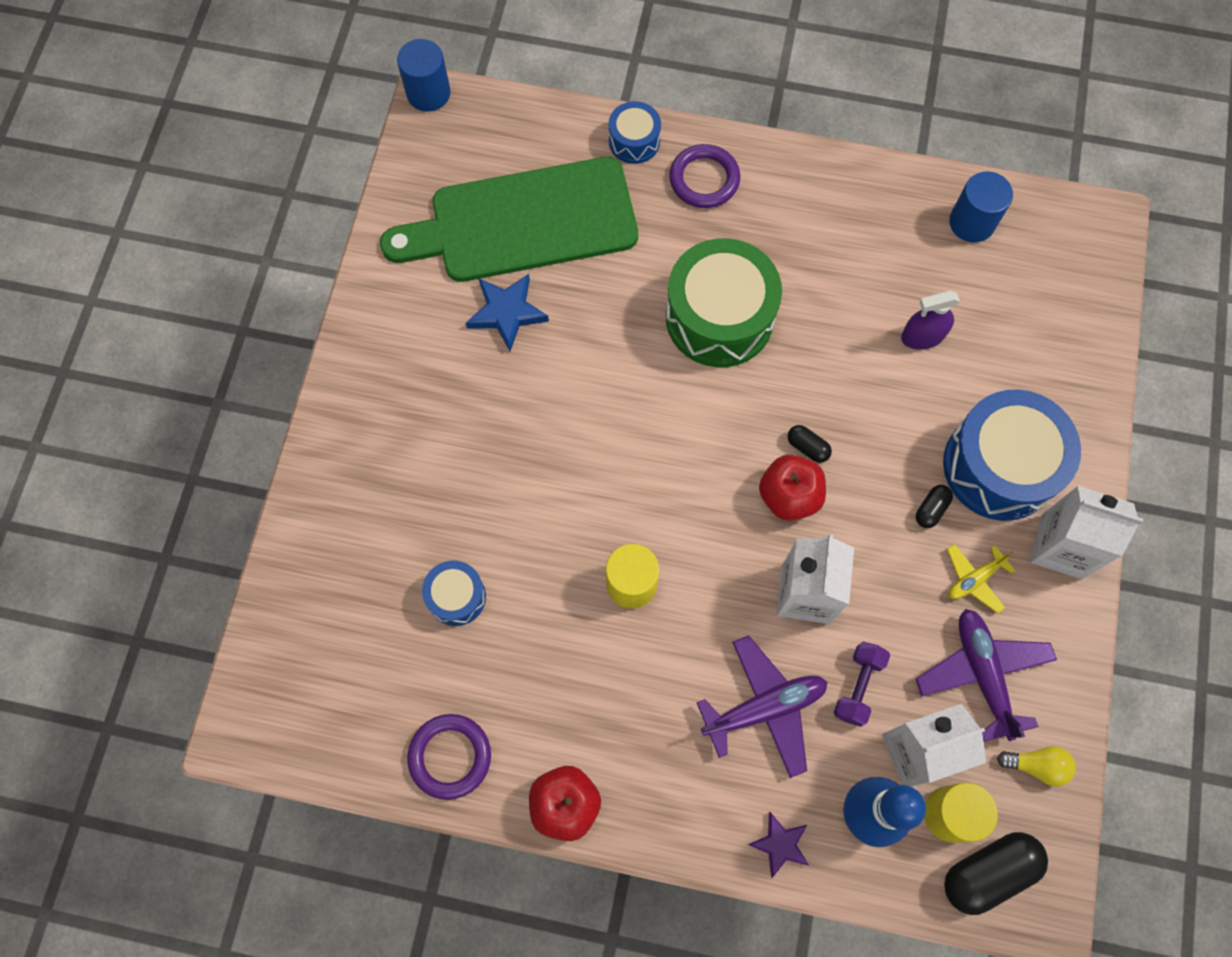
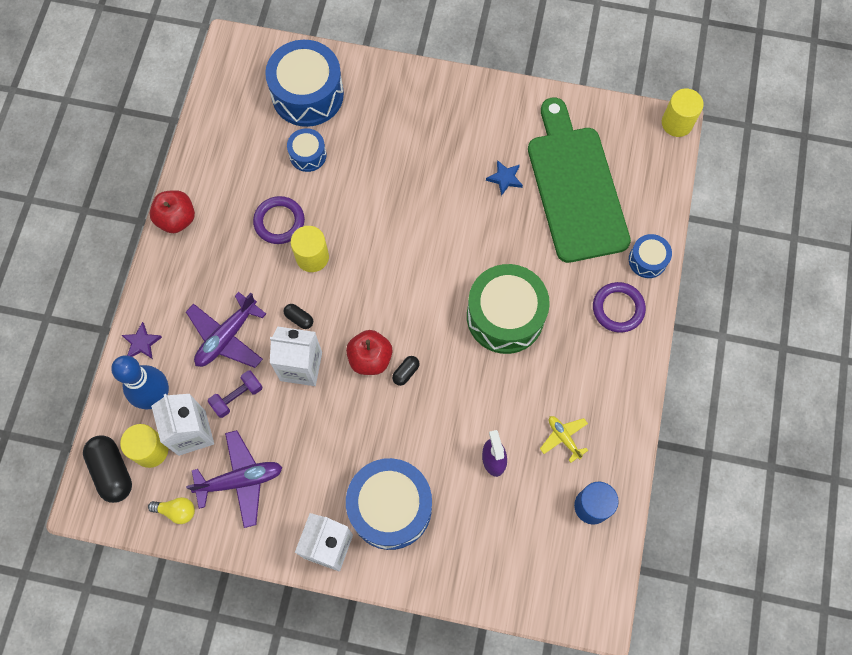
camera: 90 degrees right, 0 degrees up
blue cylinder [397,39,451,112] -> yellow cylinder [662,89,704,137]
purple ring [407,714,491,800] -> purple ring moved to [253,196,305,244]
blue star [466,274,549,351] -> blue star [486,160,523,196], size x0.66
purple plane [697,635,827,778] -> purple plane turned 60 degrees clockwise [186,292,266,368]
purple dumbbell [834,641,890,727] -> purple dumbbell turned 60 degrees counterclockwise [208,371,263,418]
black capsule [916,485,953,528] -> black capsule moved to [283,304,313,329]
yellow plane [947,544,1015,614] -> yellow plane moved to [540,416,588,463]
yellow light bulb [997,746,1076,787] -> yellow light bulb turned 90 degrees counterclockwise [148,497,195,524]
none -> blue drum [265,40,344,127]

